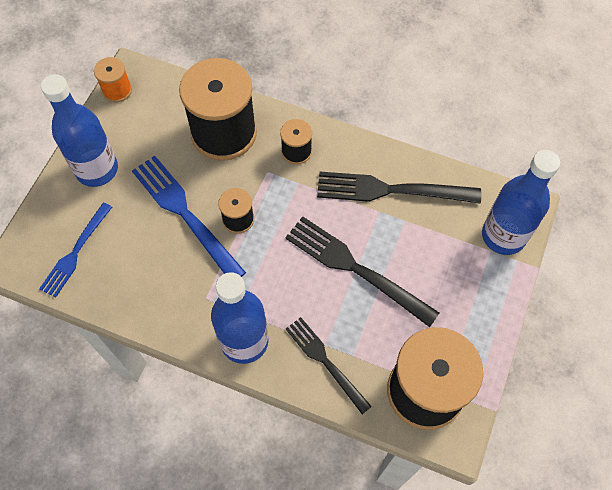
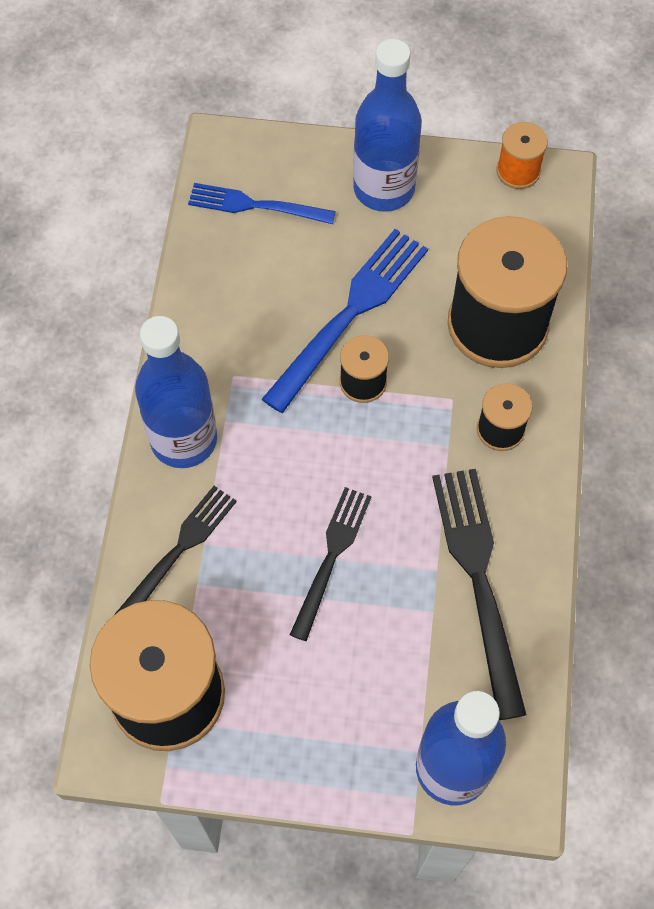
camera: 75 degrees right, 0 degrees up
black fork [285,217,439,327] -> black fork [290,487,371,641], size x0.64

